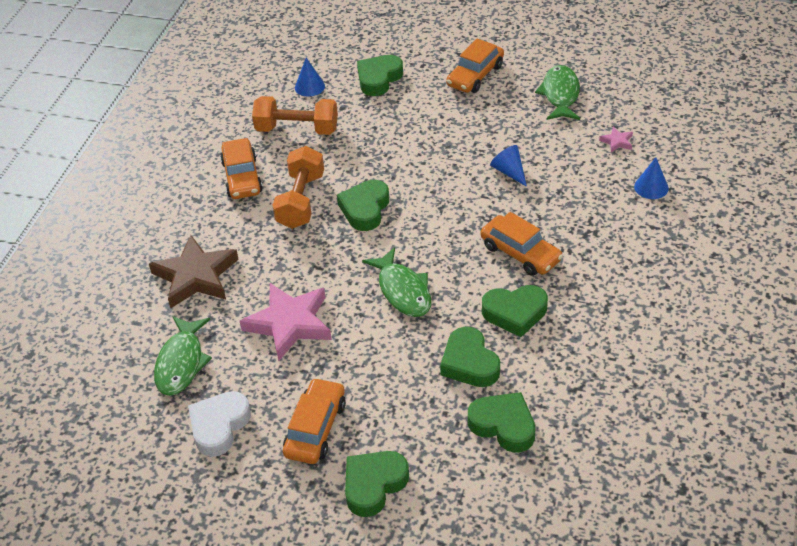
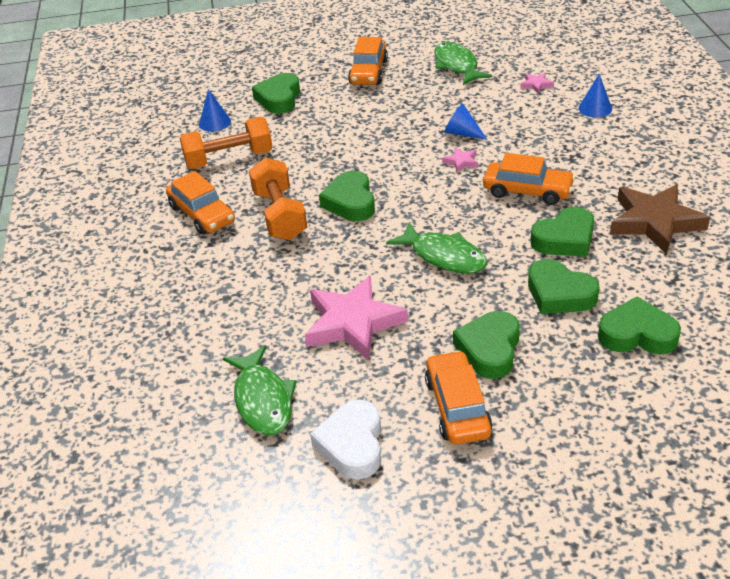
camera: 25 degrees left, 5 degrees down
brown star [149,235,239,308] -> brown star moved to [610,184,710,255]
green heart [345,451,409,517] -> green heart moved to [453,311,520,379]
none -> pink star [442,147,478,173]

